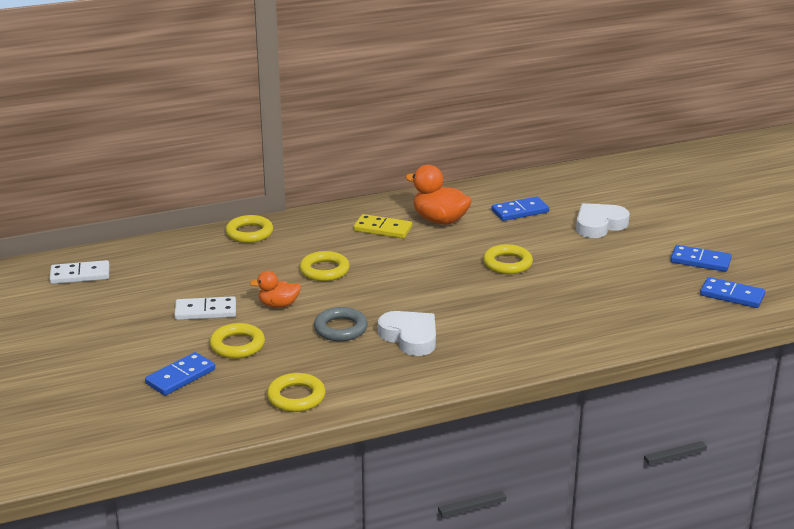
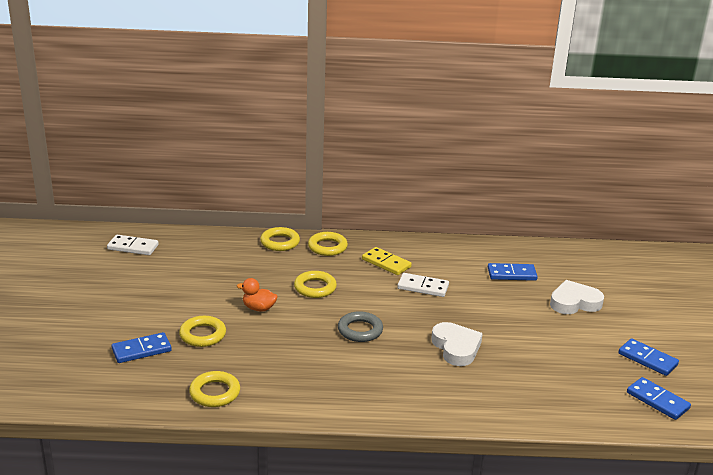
camera: 20 degrees right, 0 degrees up
white domino [174,296,236,320] -> white domino moved to [397,273,449,297]
grey ring [314,307,368,341] -> grey ring moved to [338,311,383,342]
white heart [378,311,436,356] -> white heart moved to [431,322,483,366]
orange duck [405,165,472,225] -> none
yellow ring [483,244,533,274] -> yellow ring moved to [308,232,348,256]

